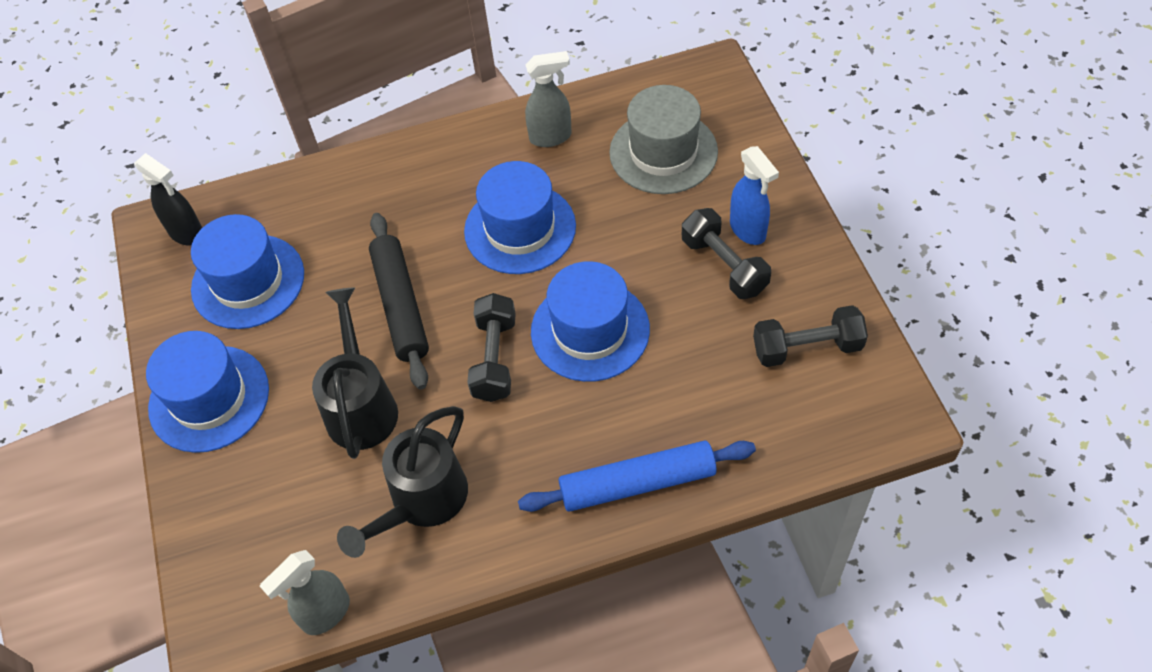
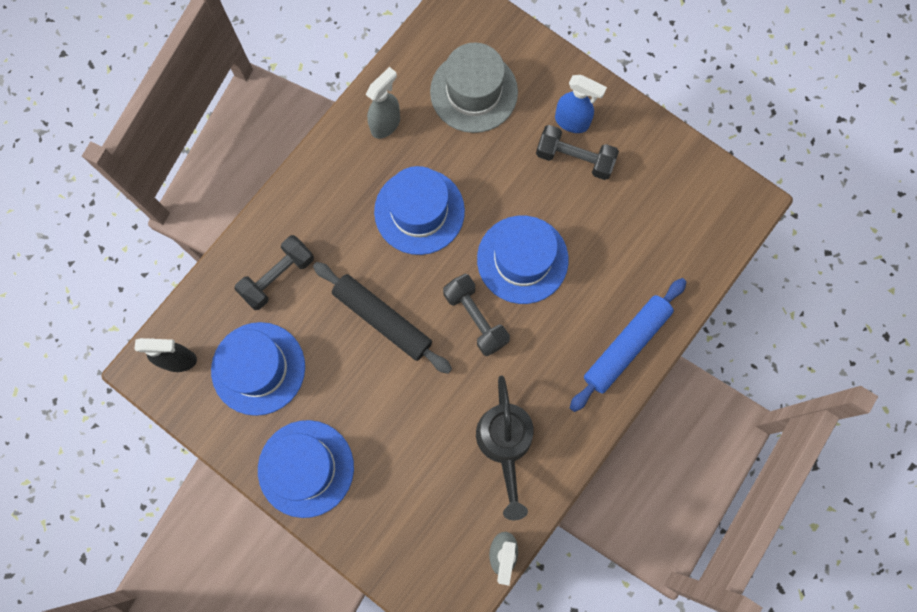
camera: 40 degrees left, 20 degrees up
black watering can [312,287,398,459] -> none
black dumbbell [753,305,868,367] -> black dumbbell moved to [234,235,314,310]

